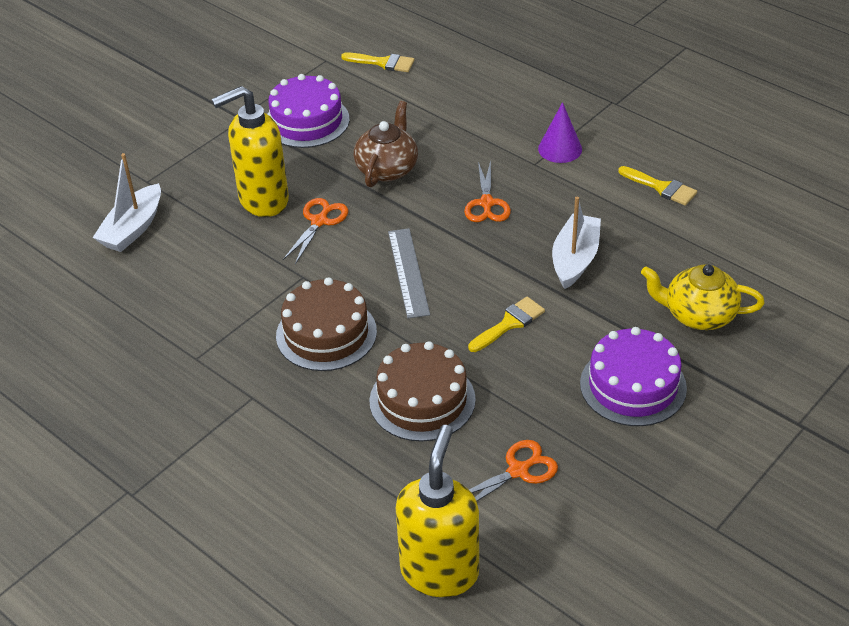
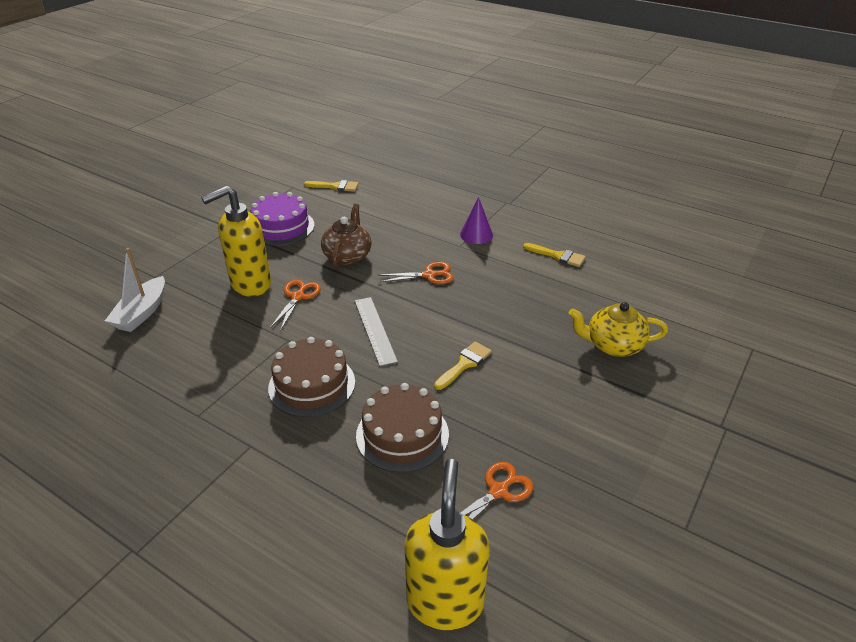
camera: 10 degrees left, 5 degrees down
orange scissors [464,160,511,222] -> orange scissors turned 90 degrees counterclockwise [378,262,454,284]
white boat [552,197,601,289] -> none
purple cake [580,327,687,426] -> none

